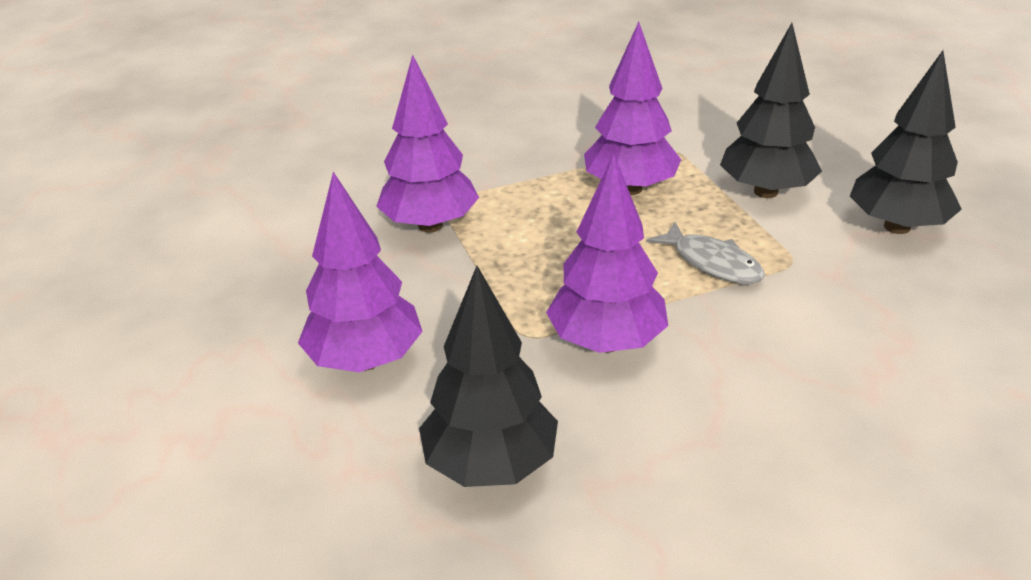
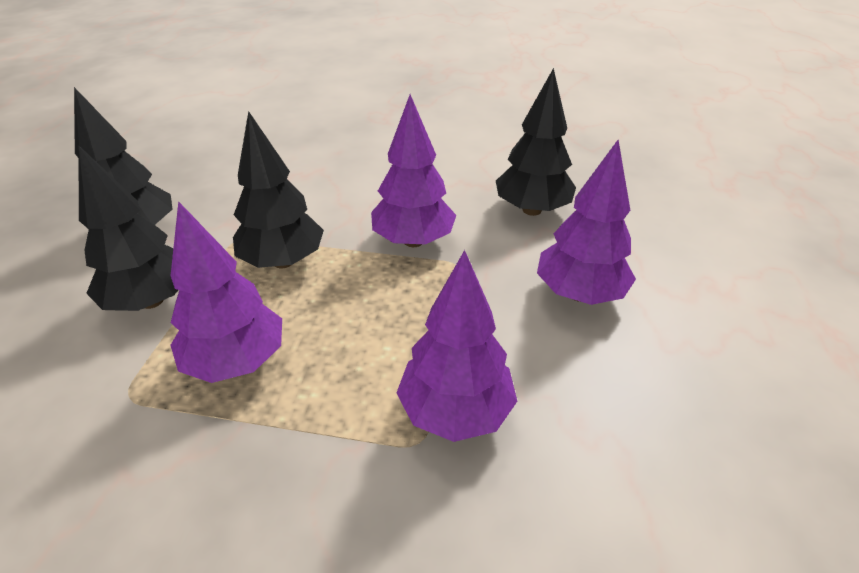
camera: 150 degrees left, 5 degrees up
grey fish [647,222,765,284] -> black tree [233,111,324,268]

